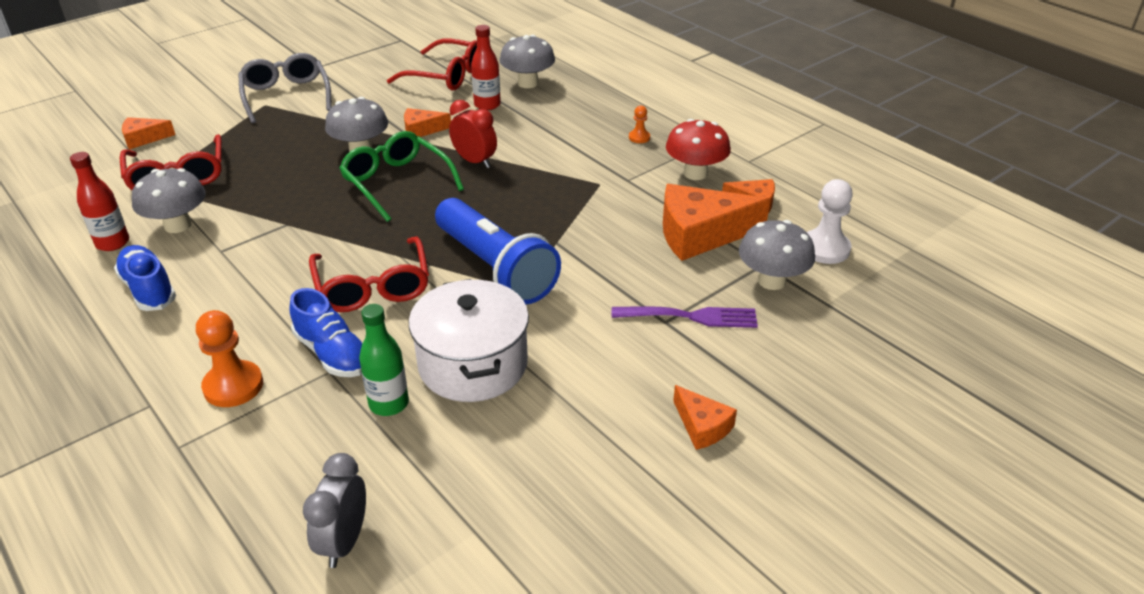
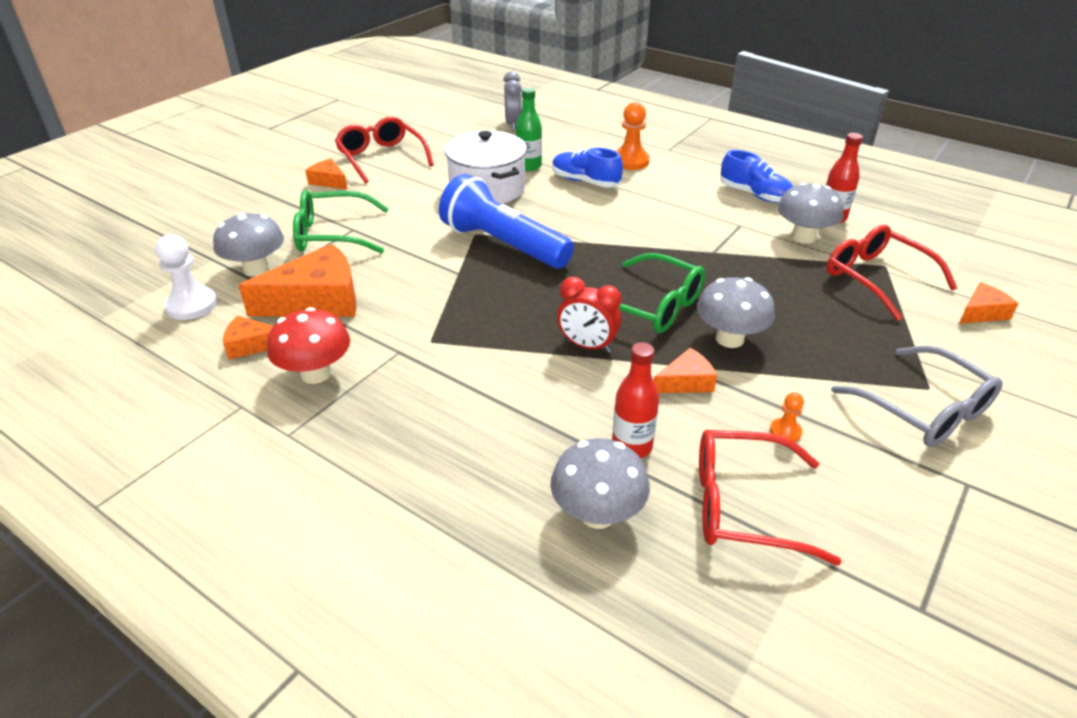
camera: 165 degrees right, 0 degrees up
red glasses [309,237,429,312] -> red glasses moved to [335,117,434,184]
purple fork [612,307,758,328] -> green glasses [293,190,389,254]
orange pawn [629,106,650,143] -> orange pawn moved to [770,392,804,442]

